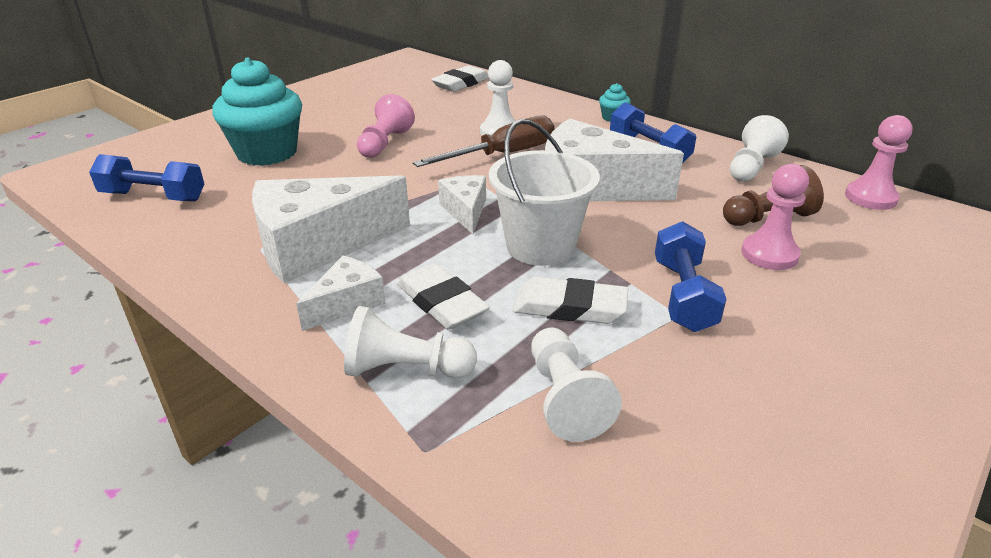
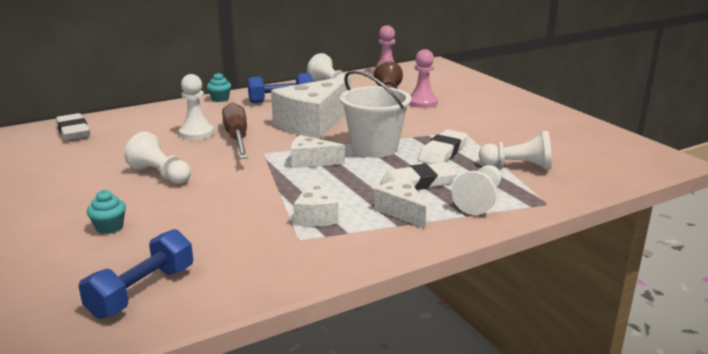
camera: 70 degrees left, 10 degrees down
turquoise cupcake [212,58,302,166] -> turquoise cupcake [87,190,126,234], size x0.41
white cheese [252,175,410,283] -> white cheese [293,177,339,226], size x0.51
pink pawn [357,94,415,158] -> white pawn [124,131,191,184]
blue dumbbell [655,221,726,332] -> none

